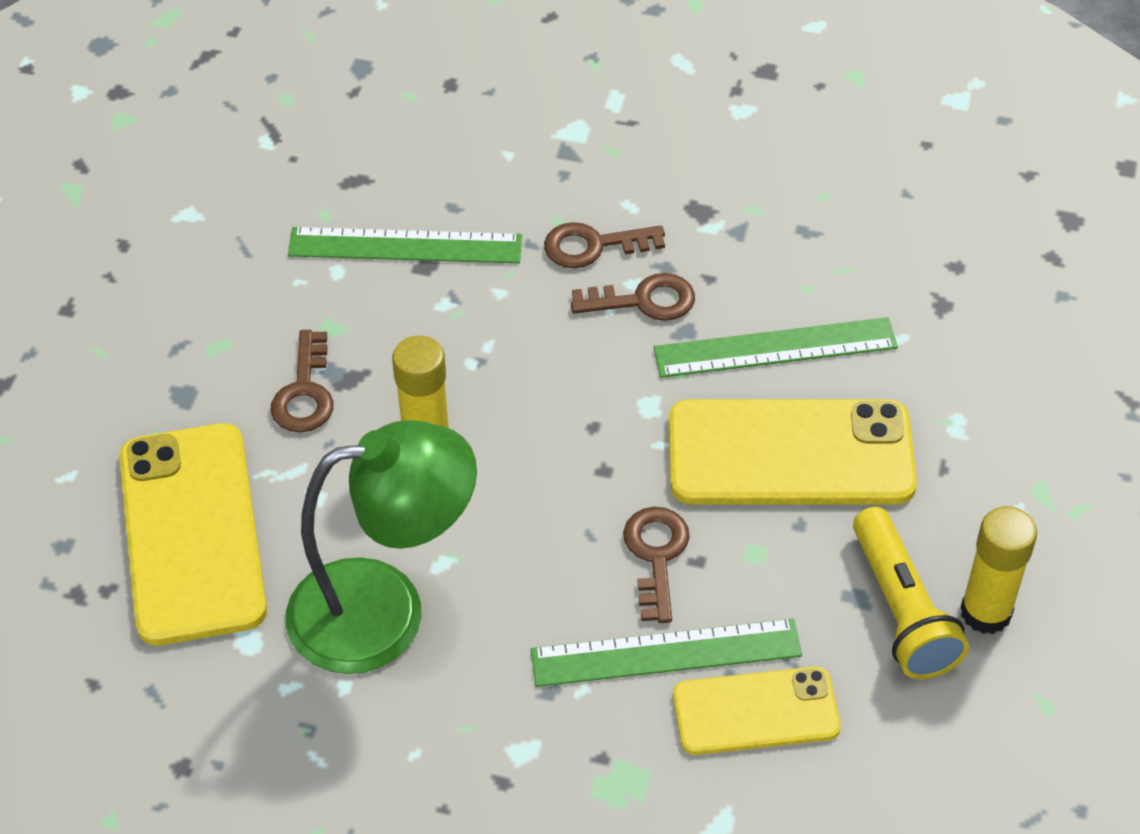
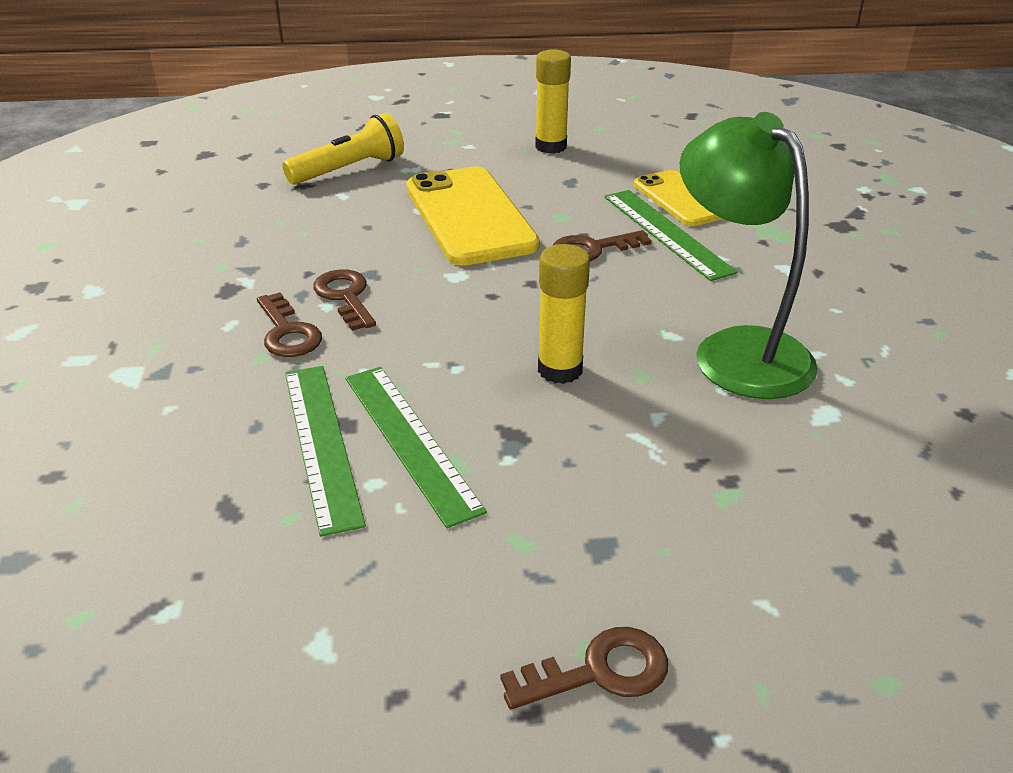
camera: 110 degrees left, 15 degrees down
yellow phone [119,423,267,646] -> none
brown key [270,330,334,432] -> brown key moved to [501,627,668,709]
green ruler [654,317,898,378] -> green ruler moved to [345,367,487,528]
yellow flashlight [853,507,969,679] -> yellow flashlight moved to [282,113,404,185]

